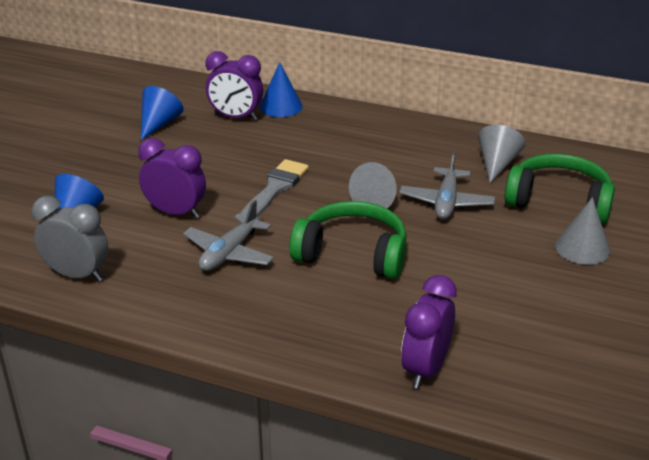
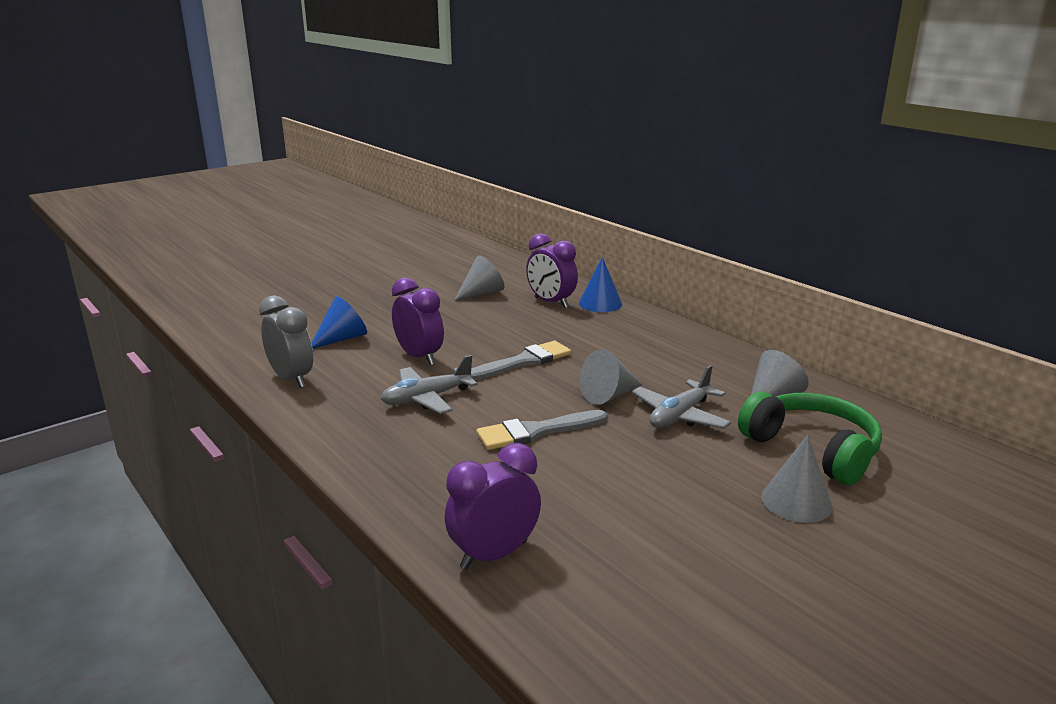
camera: 30 degrees right, 10 degrees down
blue cone [141,86,184,140] -> grey cone [454,256,504,301]
green headphones [289,201,407,279] -> grey brush [476,410,607,450]

